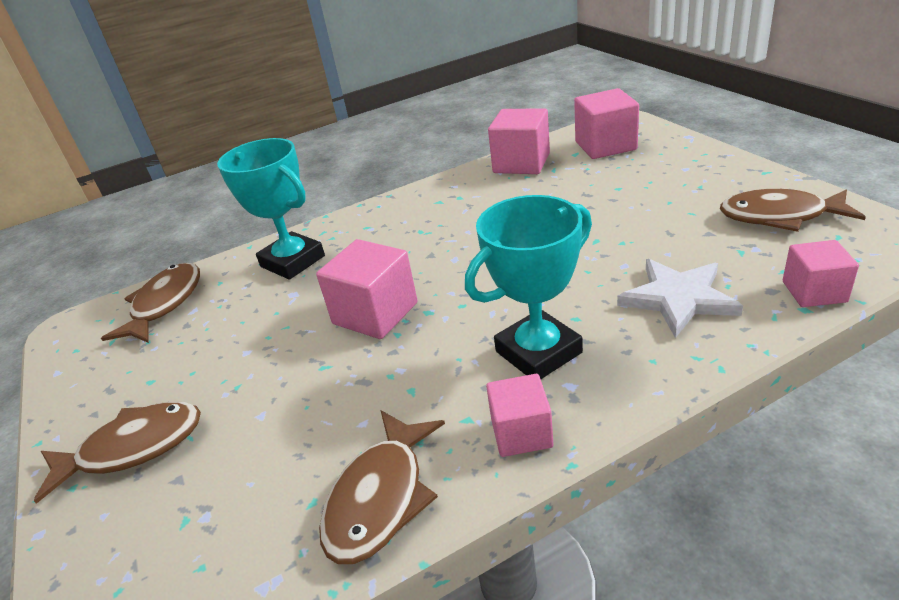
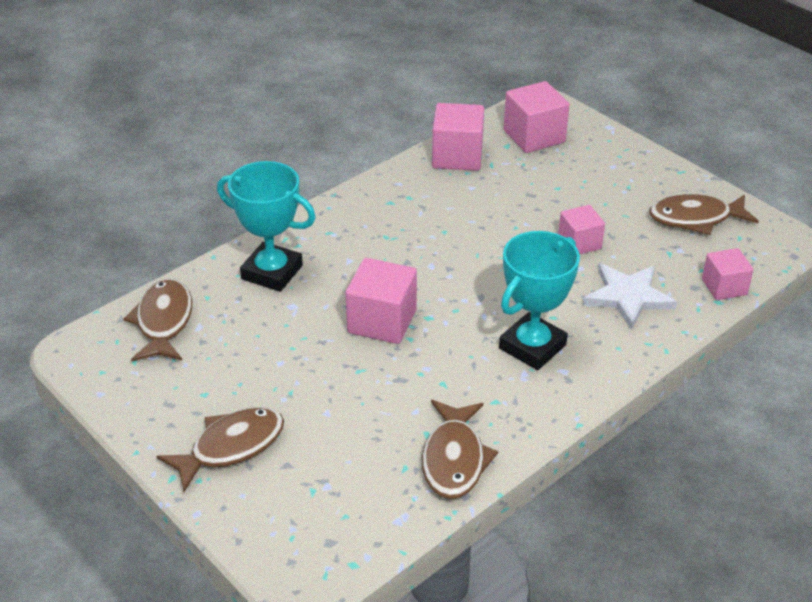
camera: 20 degrees left, 5 degrees up
pink cube [486,374,553,457] -> pink cube moved to [558,205,605,254]

